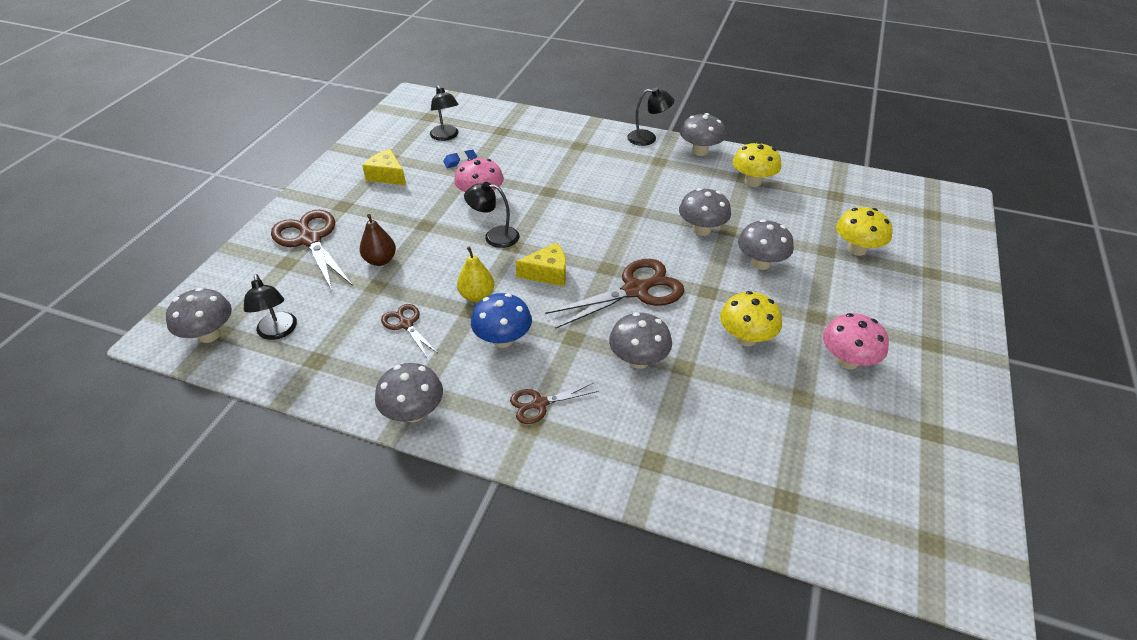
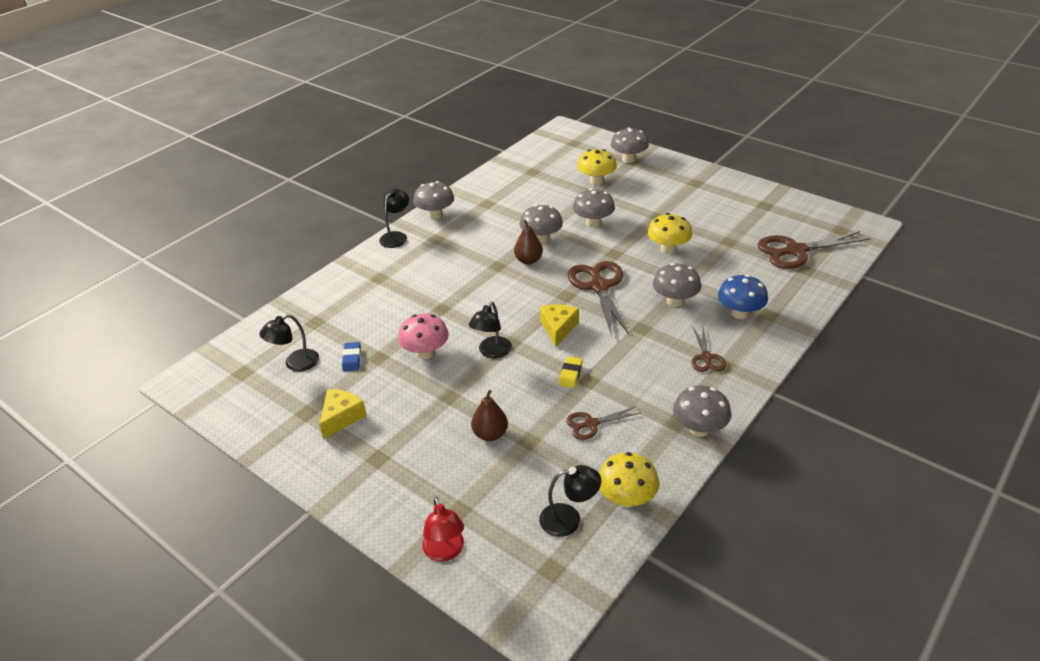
camera: 70 degrees left, 5 degrees down
grey mushroom [166,288,232,343] -> grey mushroom moved to [611,127,649,163]
brown scissors [271,210,353,290] -> brown scissors moved to [758,231,870,269]
yellow cheese [362,149,406,185] -> yellow cheese turned 150 degrees clockwise [319,389,367,439]
black lamp [430,85,459,141] -> black lamp turned 150 degrees clockwise [259,314,319,372]
yellow pear [457,247,494,302] -> yellow eraser [559,356,583,388]
blue mushroom [471,293,532,348] -> blue mushroom moved to [718,275,768,319]
yellow mushroom [733,142,781,187] -> yellow mushroom moved to [599,452,659,508]
pink mushroom [823,313,889,369] -> none
none -> red lamp [422,497,464,562]
none -> brown pear [514,219,543,265]

